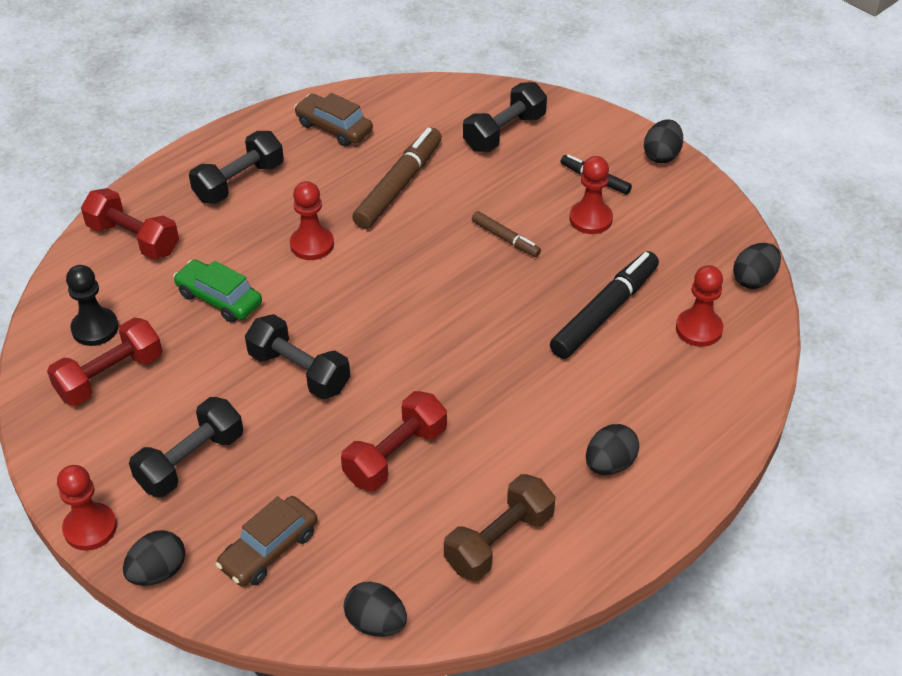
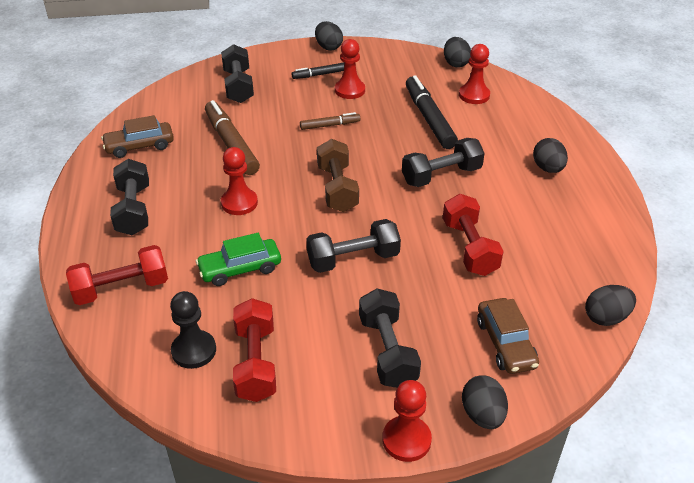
camera: 55 degrees left, 5 degrees down
brown dumbbell [444,474,555,581] -> brown dumbbell moved to [317,139,359,212]
none -> black dumbbell [402,138,485,187]

